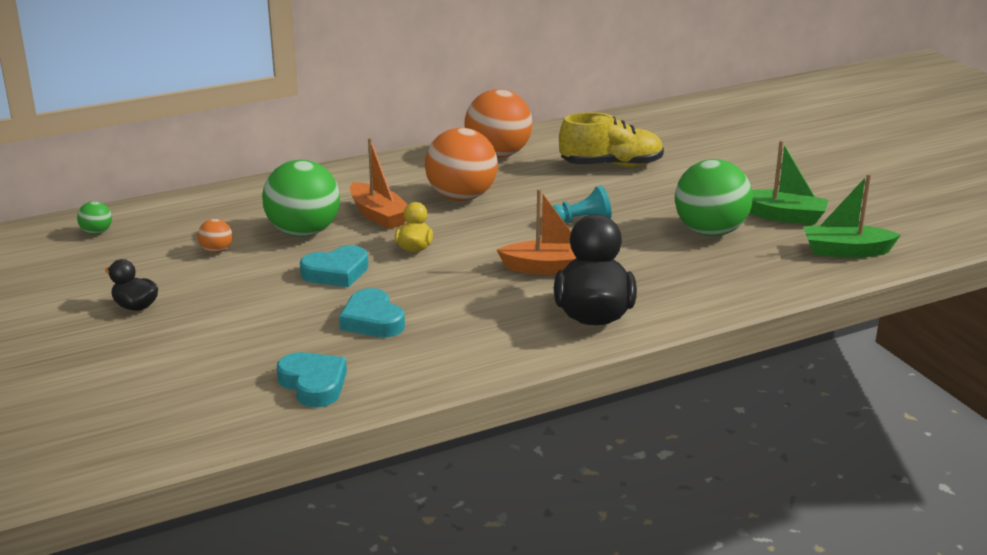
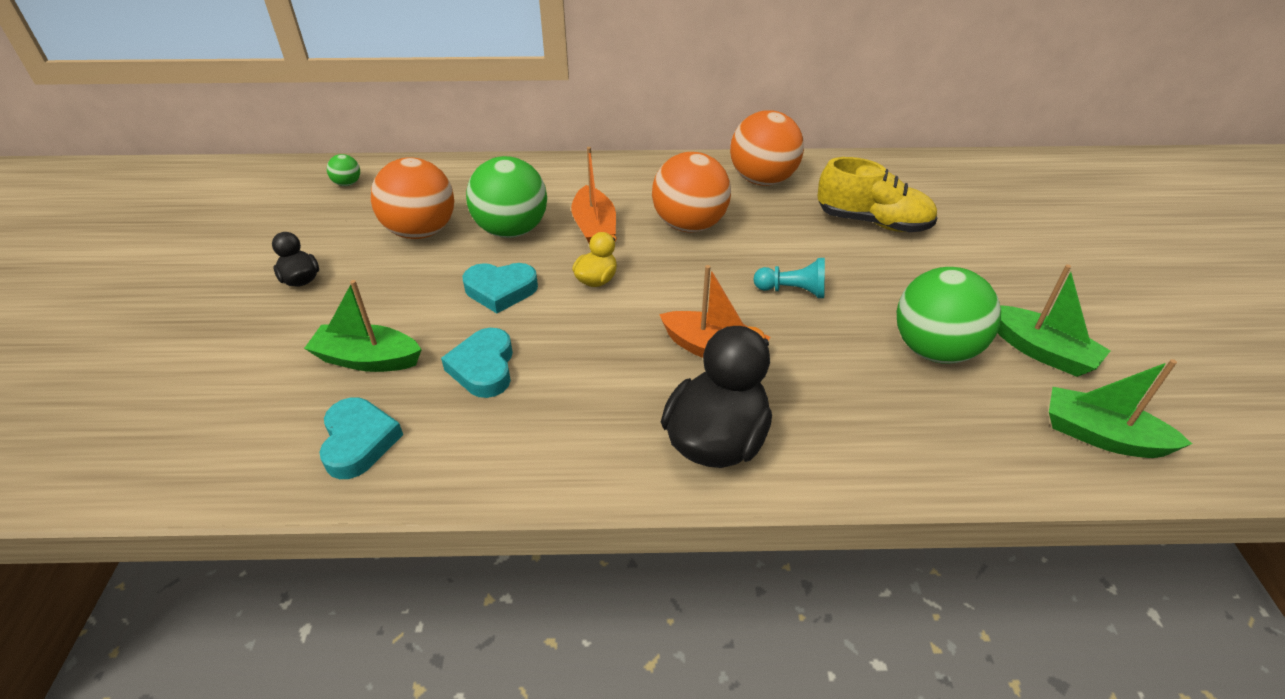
camera: 25 degrees right, 15 degrees up
orange ball [197,219,233,253] -> orange ball [371,157,454,239], size x2.29
none -> green boat [304,280,422,372]

